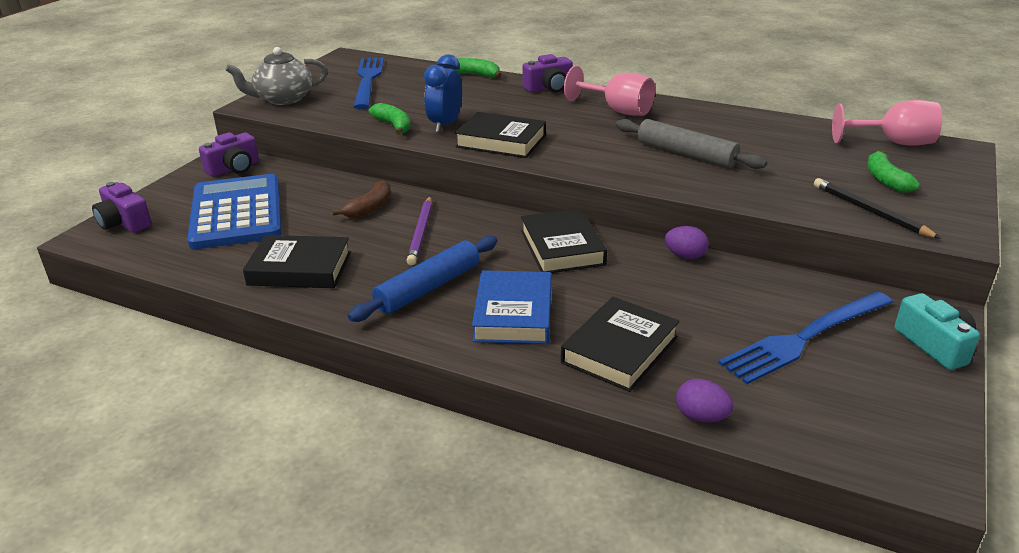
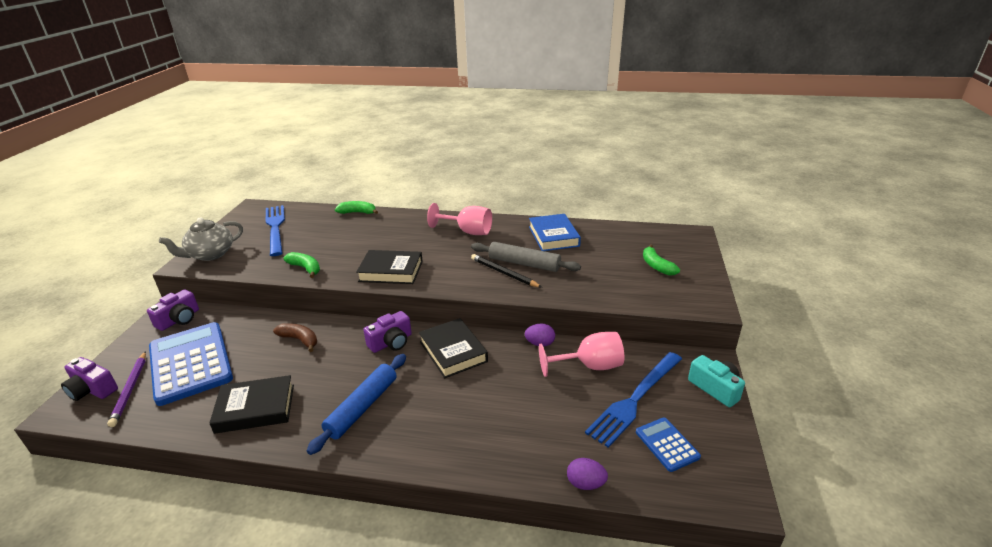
camera: 15 degrees left, 0 degrees up
brown banana [332,180,391,218] -> brown banana turned 75 degrees counterclockwise [273,323,317,352]
purple pencil [407,196,432,265] -> purple pencil moved to [107,351,146,427]
blue clock [424,54,462,133] -> none
blue book [472,270,551,344] -> blue book moved to [529,214,581,251]
purple camera [522,54,573,93] -> purple camera moved to [364,311,412,353]
black book [561,297,680,392] -> none
black pencil [814,178,941,239] -> black pencil moved to [471,254,542,288]
pink goblet [832,100,942,146] -> pink goblet moved to [539,332,624,377]
none -> blue calculator [636,417,701,472]

